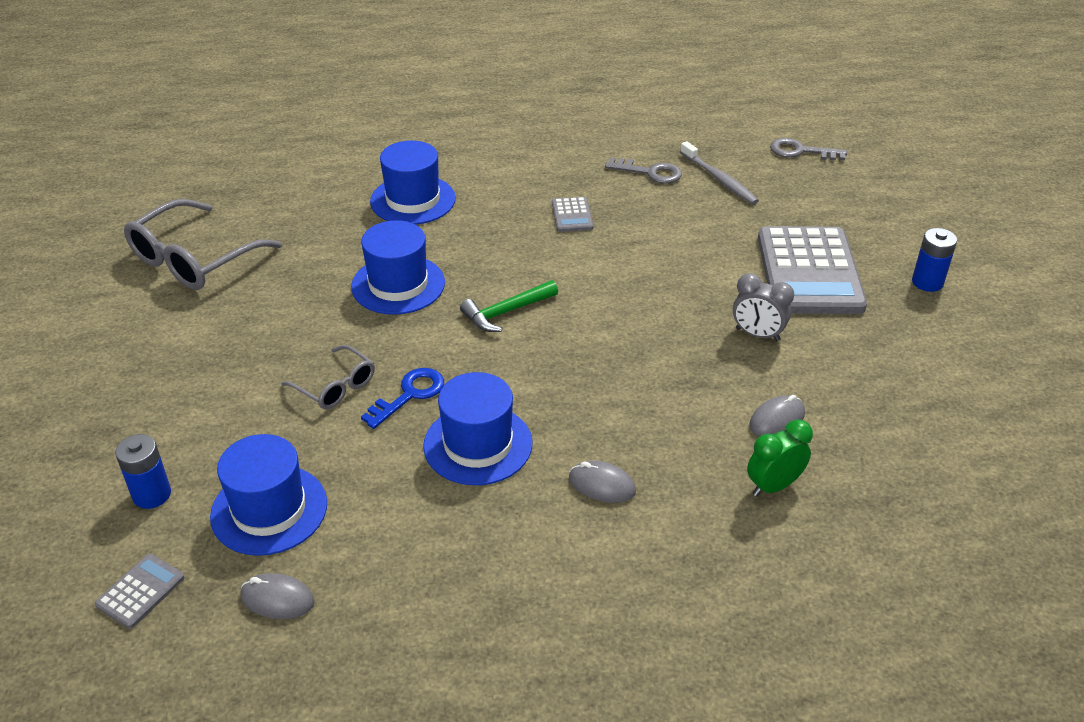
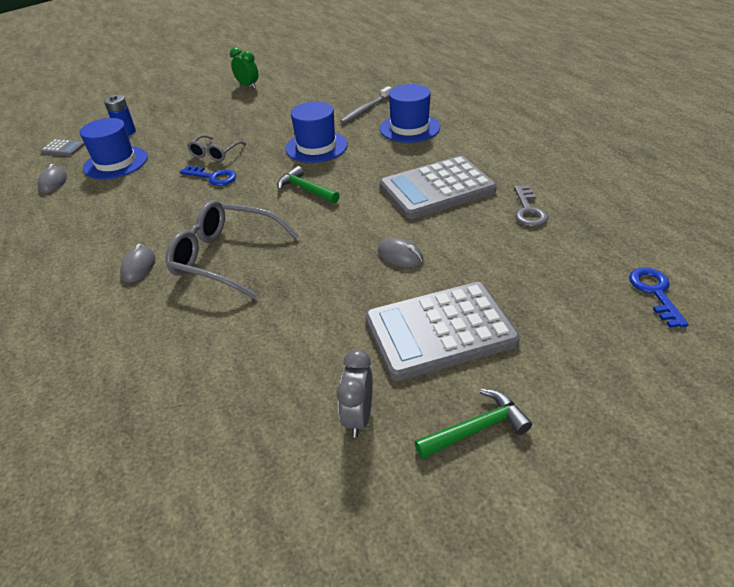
camera: 75 degrees right, 0 degrees up
grey glasses [124,199,282,290] -> grey glasses moved to [166,200,299,299]
blue hat [423,372,532,485] -> none
grey calculator [552,197,593,232] -> grey calculator [380,156,497,219], size x2.31
grey toothbrush [680,141,759,204] -> grey toothbrush moved to [340,86,392,124]
grey clock [733,273,794,341] -> grey clock moved to [337,349,373,437]
green clock [747,420,813,497] -> green clock moved to [230,47,258,89]
grey mouse [749,395,805,436] -> grey mouse moved to [378,237,423,267]
grey key [770,138,847,160] -> blue key [629,268,689,328]
blue battery [912,228,957,292] -> green hammer [414,389,532,459]

